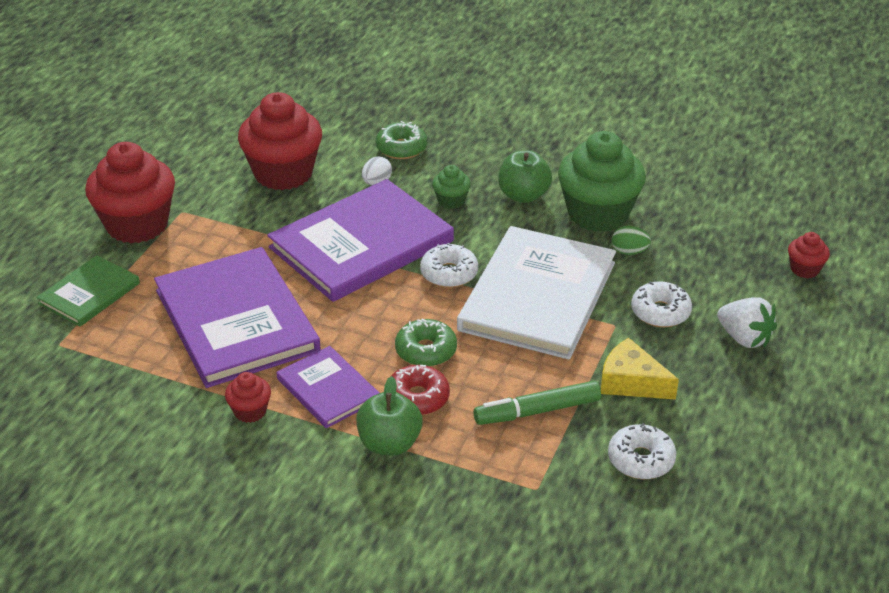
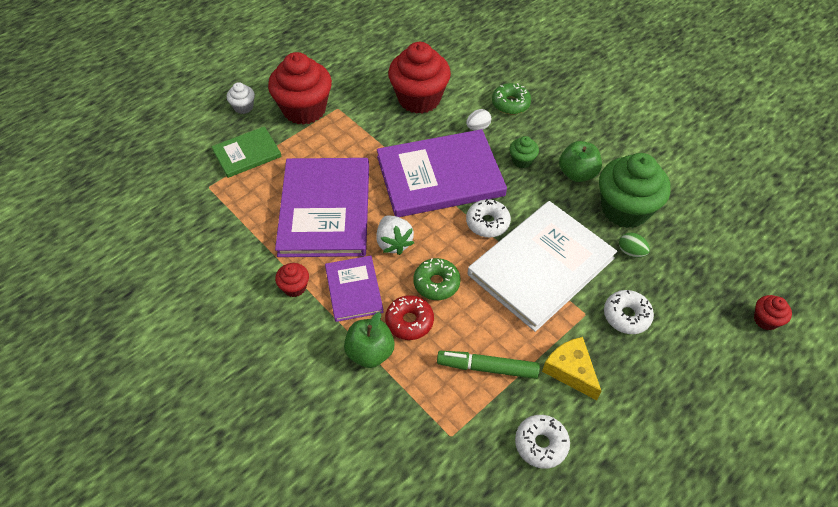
camera: 25 degrees right, 15 degrees up
white strawberry [717,297,777,348] -> white strawberry moved to [376,215,414,255]
none -> white cupcake [227,82,255,114]

